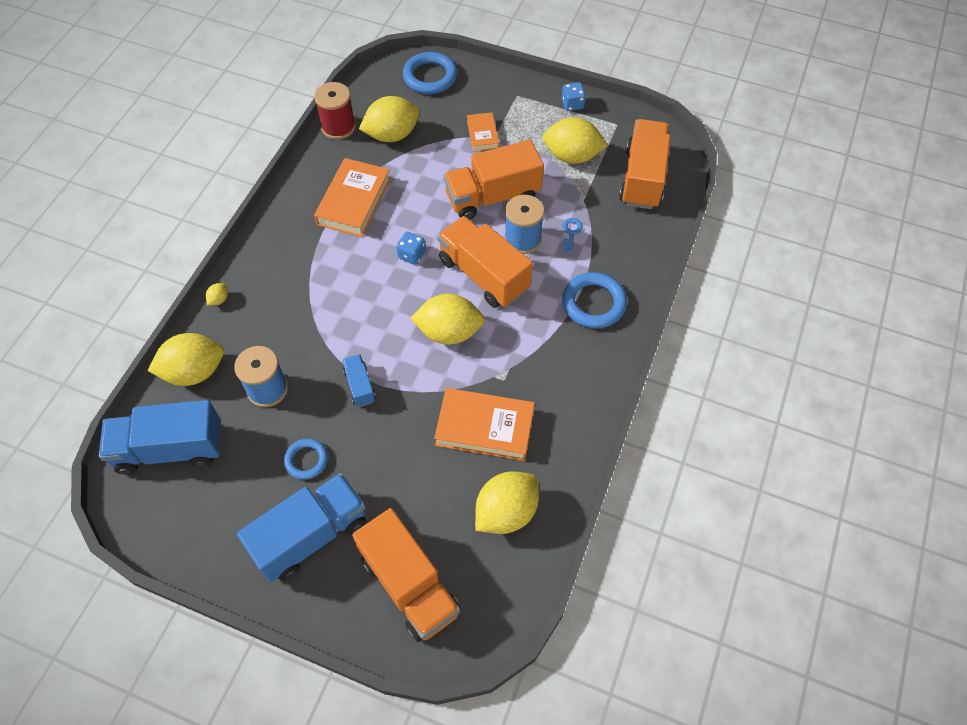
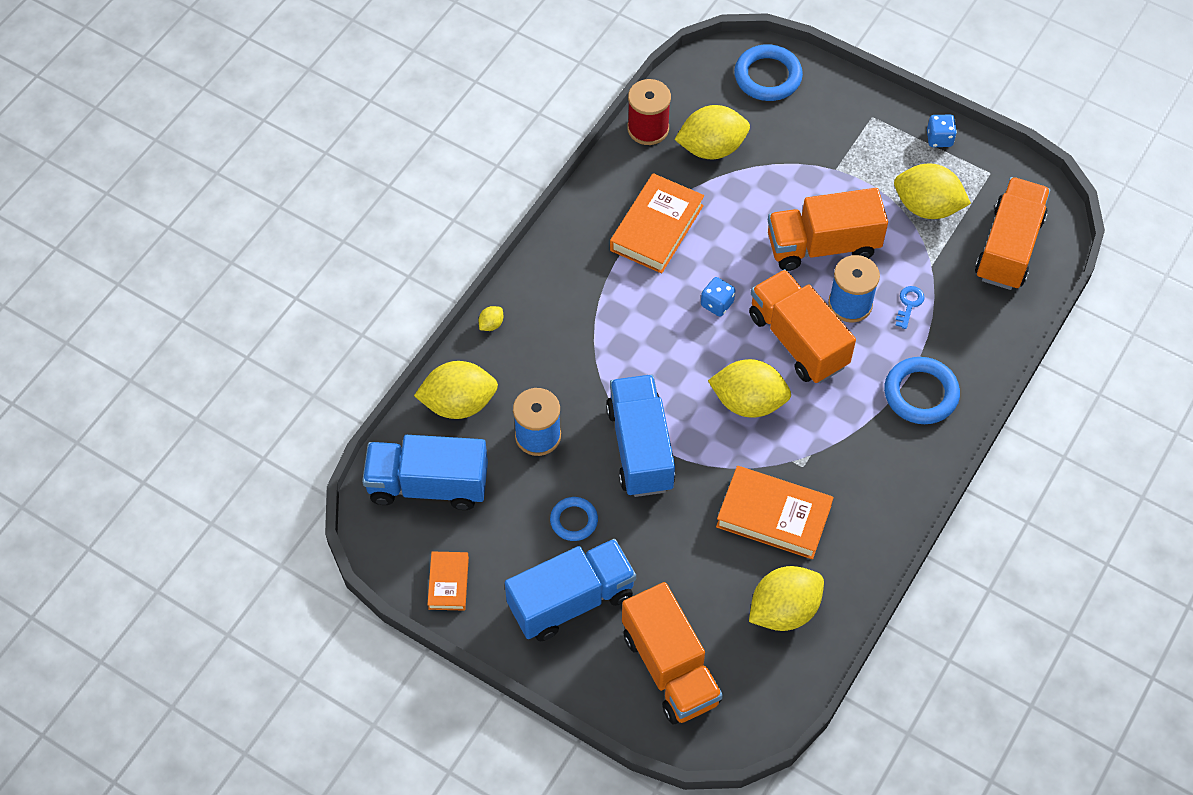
camera: 10 degrees right, 0 degrees up
blue truck [342,354,376,407] -> blue truck [606,375,675,497], size x2.07
orange book [467,112,499,152] -> orange book moved to [427,552,469,611]

